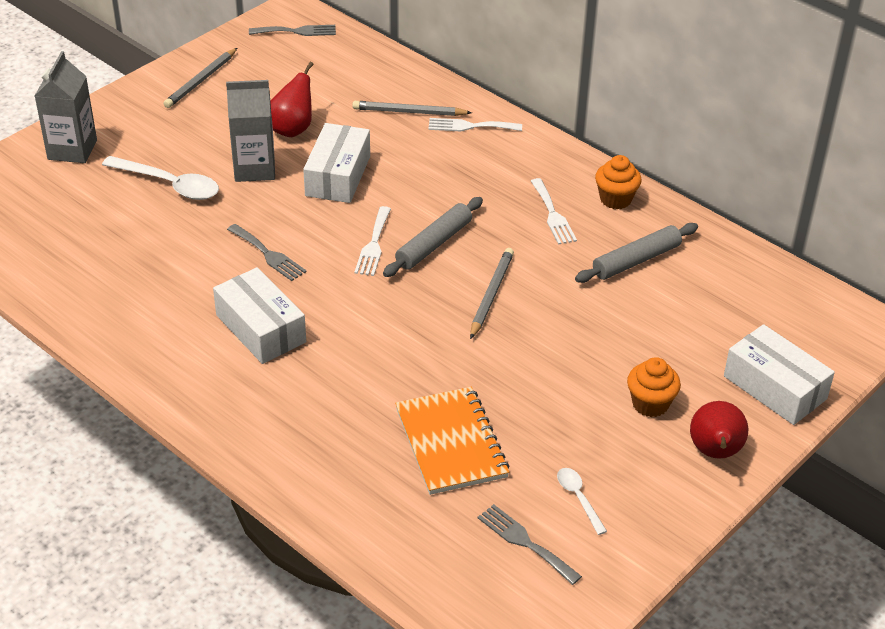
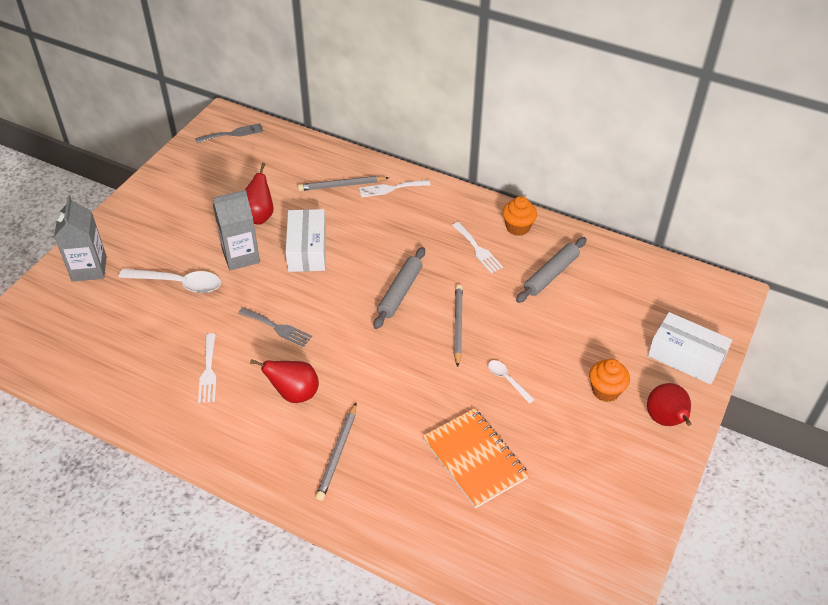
camera: 15 degrees left, 5 degrees up
grey pencil [163,48,237,108] -> grey pencil moved to [316,403,357,501]
white box [213,267,306,364] -> red pear [250,359,319,403]
white fork [354,206,391,276] -> white fork moved to [198,333,217,403]
grey fork [478,504,582,585] -> none
white spoon [557,468,607,535] -> white spoon moved to [488,360,535,404]

